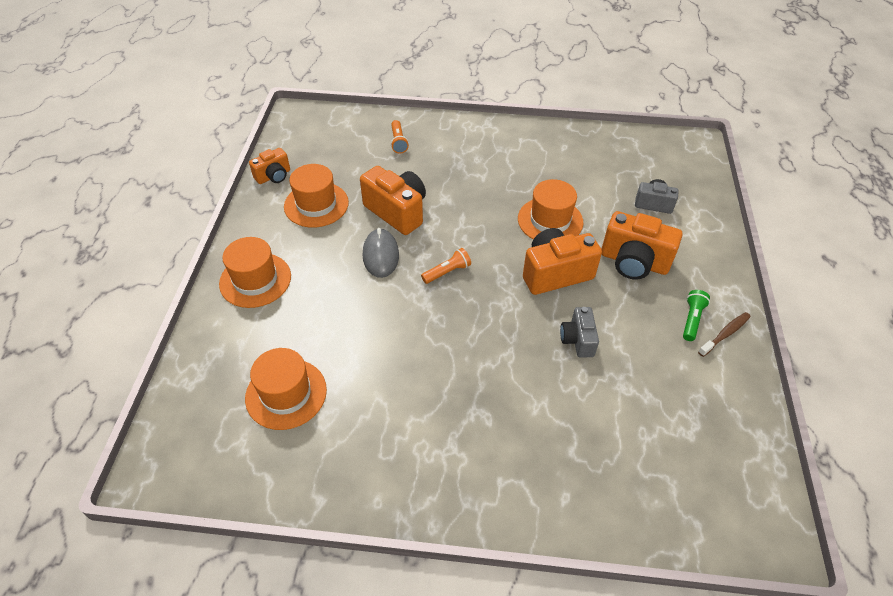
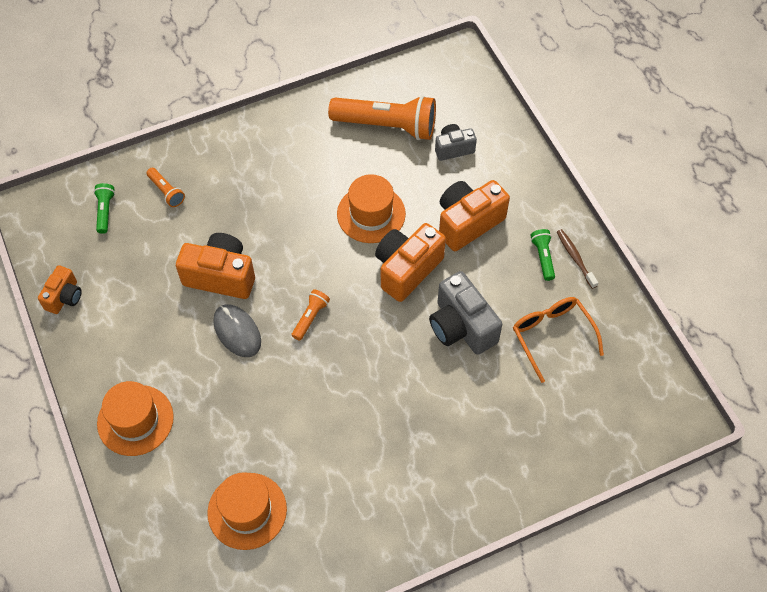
camera: 30 degrees left, 10 degrees up
orange hat [284,164,349,228] -> none
grey camera [560,307,599,358] -> grey camera [429,271,502,355], size x1.71
orange camera [602,211,682,280] -> orange camera turned 150 degrees clockwise [439,180,510,251]
brown toothbrush [698,312,751,357] -> brown toothbrush turned 45 degrees counterclockwise [557,229,598,289]
none -> green flashlight [94,183,115,234]
none -> orange flashlight [328,95,436,140]
none -> orange glasses [513,297,604,383]

